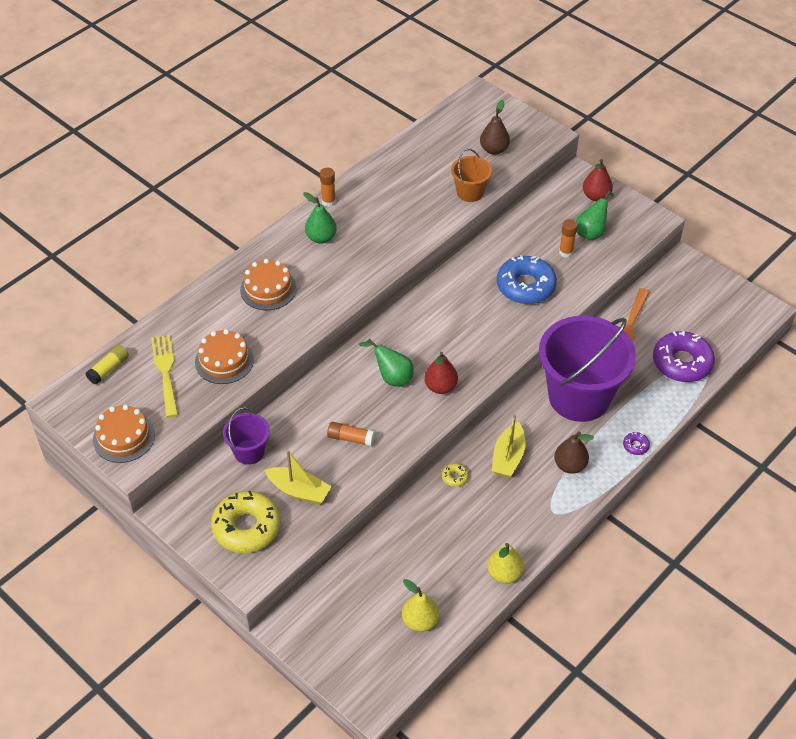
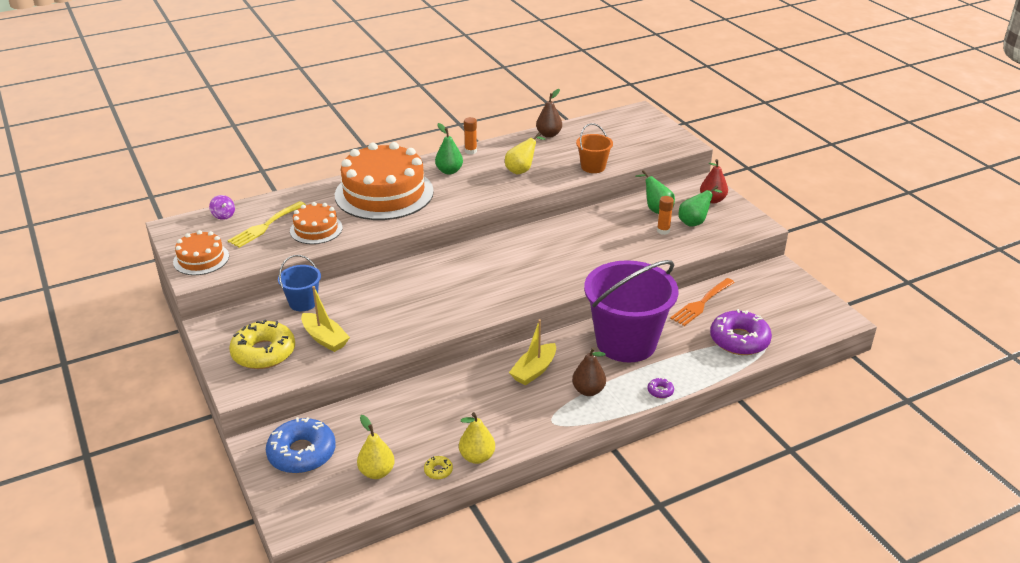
camera: 20 degrees right, 15 degrees down
yellow glue stick [86,345,129,385] -> purple spinning top [209,195,235,220]
yellow fork [151,335,178,418] -> yellow fork turned 150 degrees counterclockwise [228,201,306,248]
purple bucket [223,407,270,465] -> blue bucket [278,255,321,311]
orange cake [240,259,297,310] -> orange cake [335,142,434,220], size x1.99
orange glue stick [327,422,375,446] -> none
green pear [359,339,414,387] -> green pear moved to [635,170,675,214]
red pear [424,352,458,394] -> none
yellow donut [442,463,469,487] -> yellow donut moved to [424,456,453,479]
brown pear [480,100,510,155] -> brown pear moved to [536,89,562,138]
blue donut [497,255,557,304] -> blue donut moved to [266,417,336,474]
none -> yellow pear [505,133,545,174]

